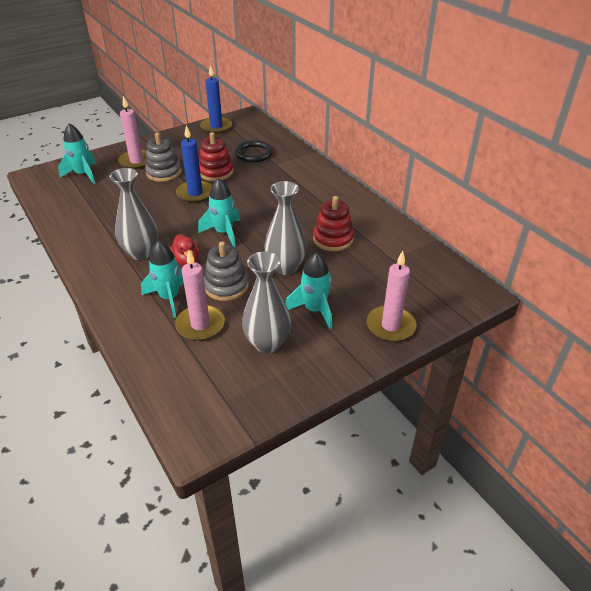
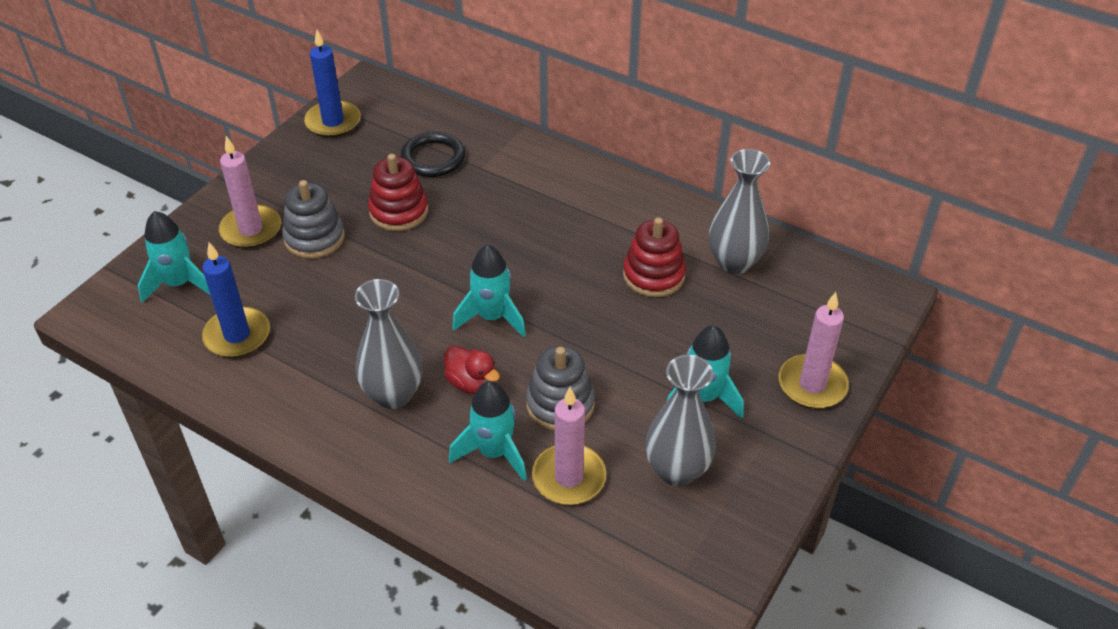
camera: 25 degrees left, 5 degrees up
blue candle [176,125,212,203] -> blue candle moved to [202,242,270,358]
grey vase [264,181,307,275] -> grey vase moved to [709,149,770,274]

